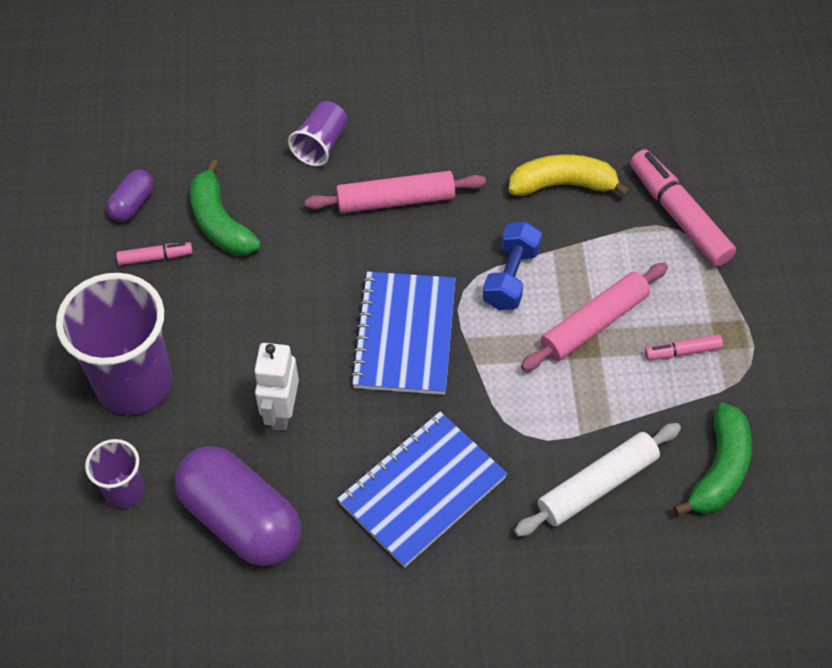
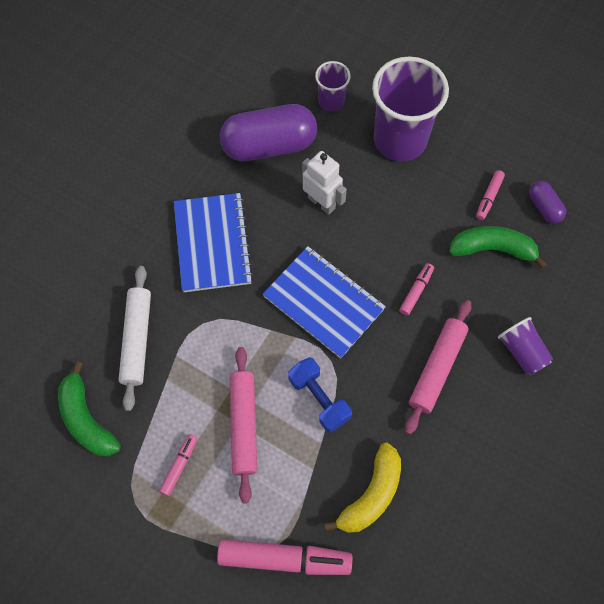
camera: 125 degrees right, 10 degrees up
none -> pink marker [399,263,434,316]

